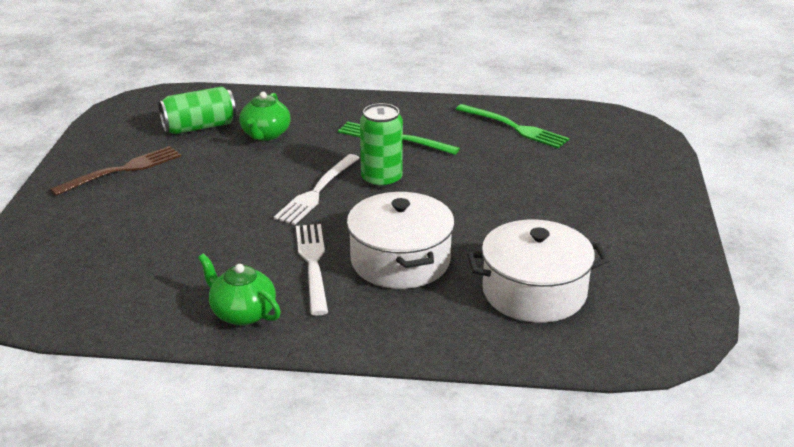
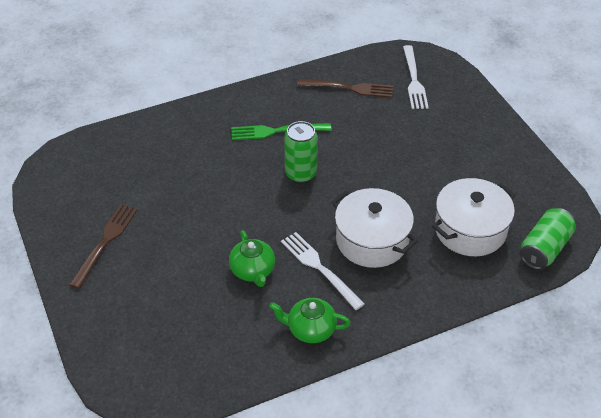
camera: 30 degrees left, 15 degrees up
green can [158,86,236,134] -> green can moved to [520,208,576,270]
green teapot [239,92,291,141] -> green teapot moved to [229,230,275,287]
white fork [274,154,360,225] -> white fork moved to [403,45,429,109]
green fork [456,104,569,148] -> brown fork [297,79,393,98]

